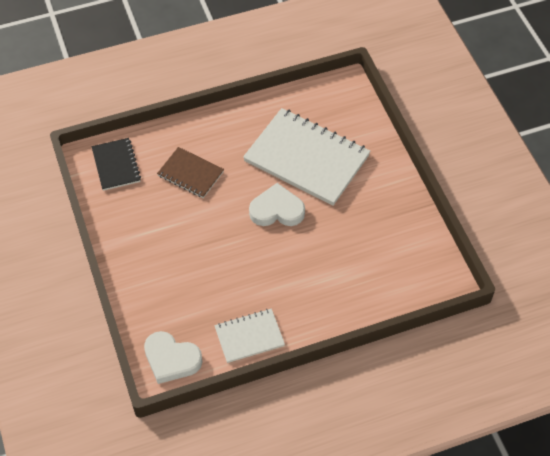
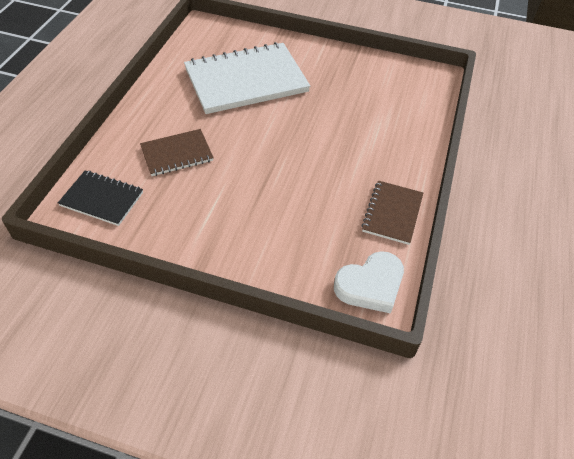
camera: 55 degrees left, 5 degrees down
white notebook [214,309,285,363] -> brown notebook [361,181,423,245]
white heart [249,183,305,226] -> none

